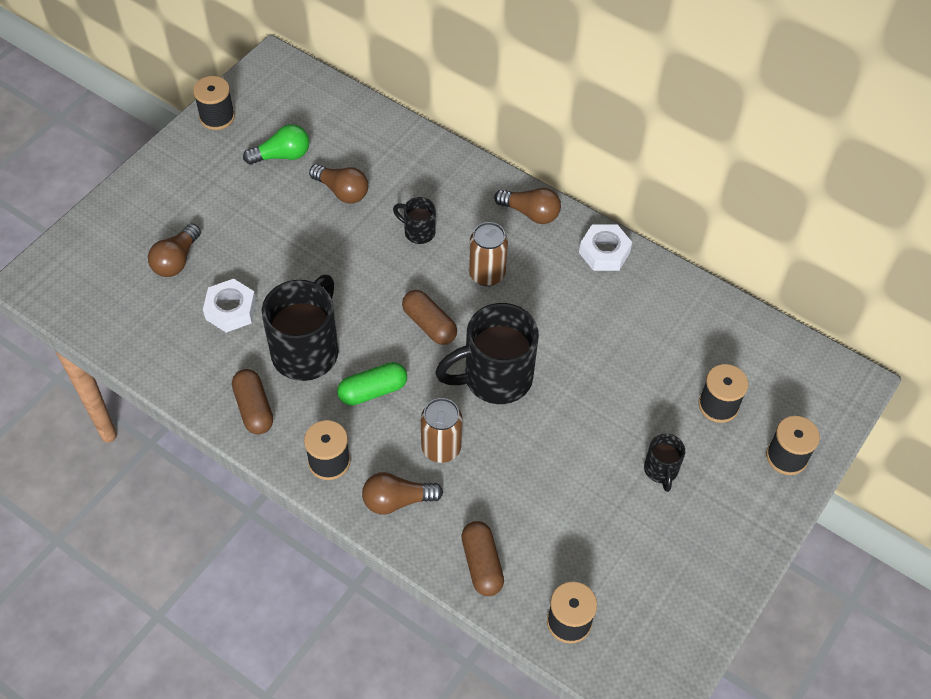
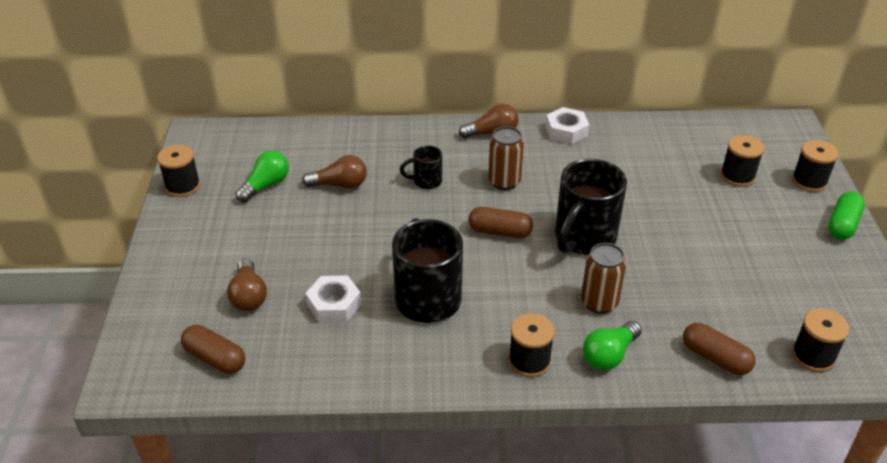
camera: 35 degrees left, 15 degrees down
brown capsule [232,369,273,435] -> brown capsule moved to [181,325,245,374]
green capsule [337,362,407,406] -> green capsule moved to [828,192,865,240]
brown light bulb [362,472,443,515] -> green light bulb [583,321,642,370]
black mug [644,434,685,492] -> none

